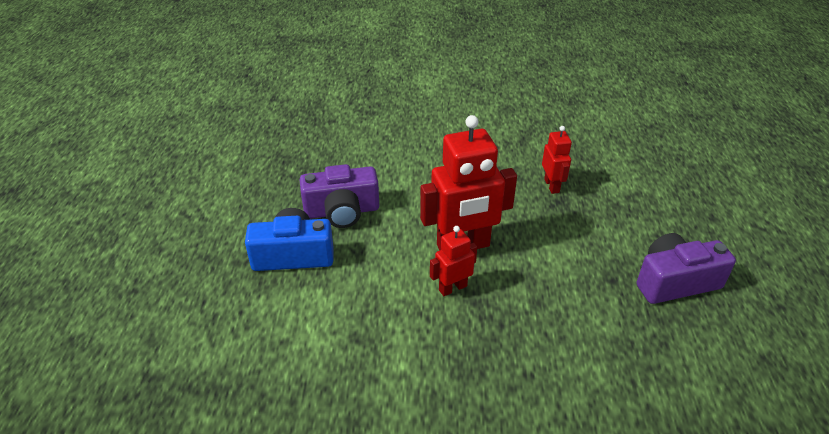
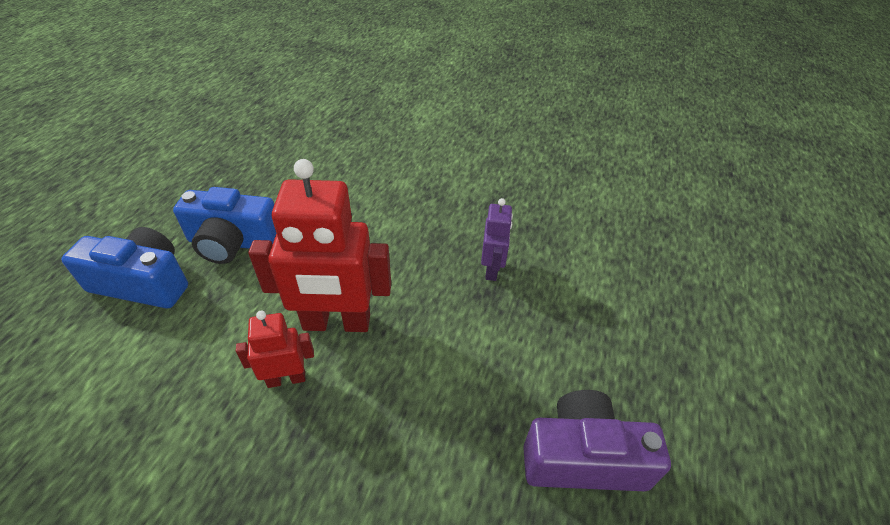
camera: 15 degrees right, 5 degrees up
purple camera [300,164,379,228] -> blue camera [173,187,276,264]
red robot [542,126,572,194] -> purple robot [481,198,513,281]

